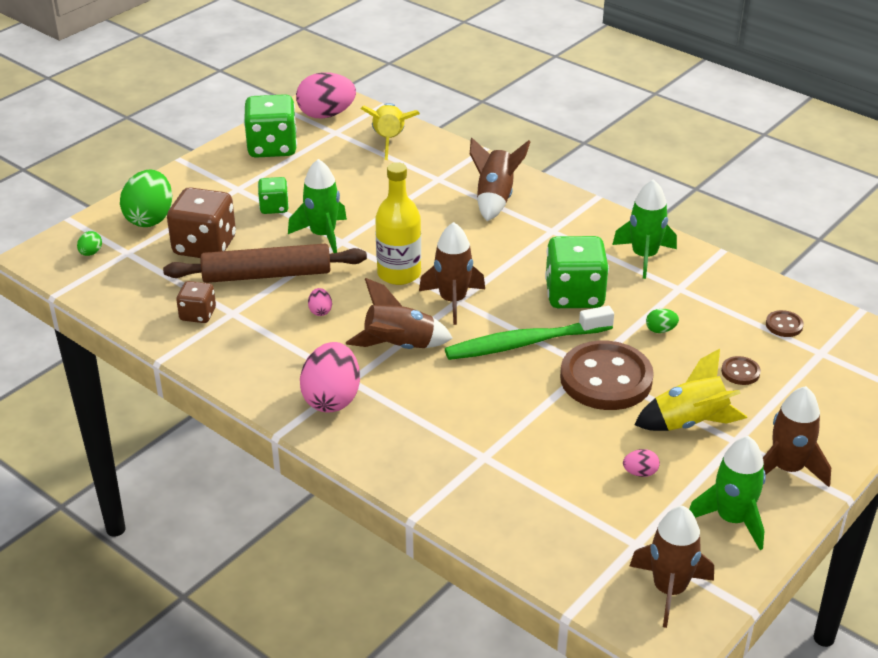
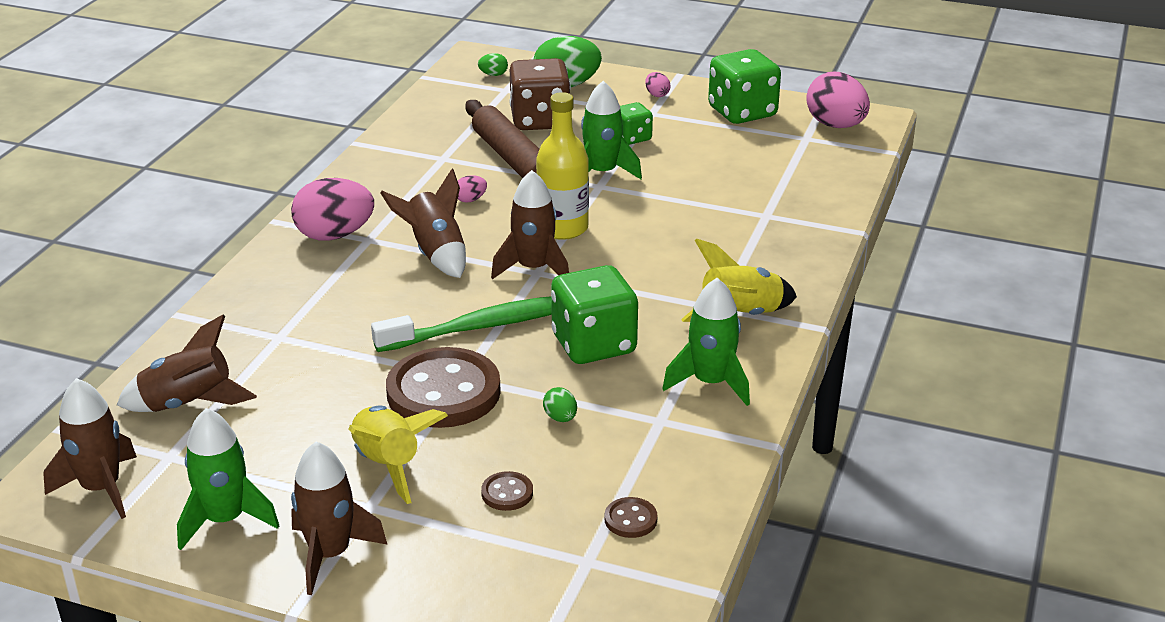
camera: 70 degrees right, 5 degrees down
brown dice [176,281,216,323] -> none
yellow rocket [361,103,420,160] -> yellow rocket moved to [681,239,797,322]
green toothbrush [445,306,614,360] -> green toothbrush turned 105 degrees clockwise [371,296,552,352]
brown rocket [470,138,530,221] -> brown rocket moved to [117,314,257,412]
pink egg [623,449,660,477] -> pink egg moved to [645,72,670,97]

